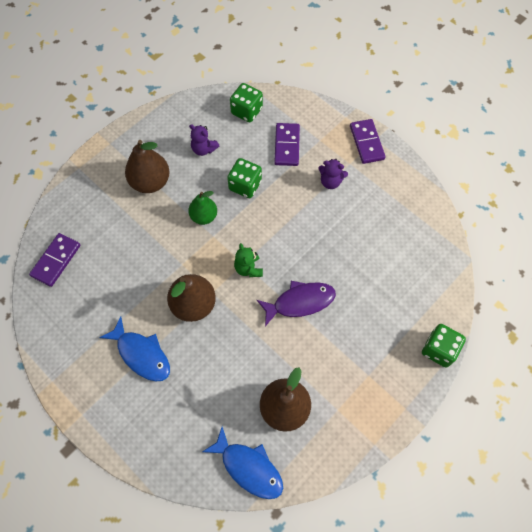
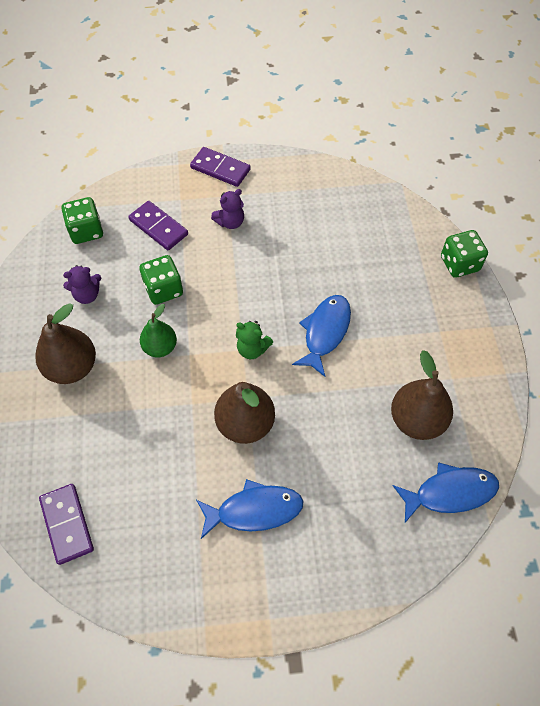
camera: 50 degrees left, 5 degrees down
purple fish [257,281,336,327] -> blue fish [292,295,351,377]

